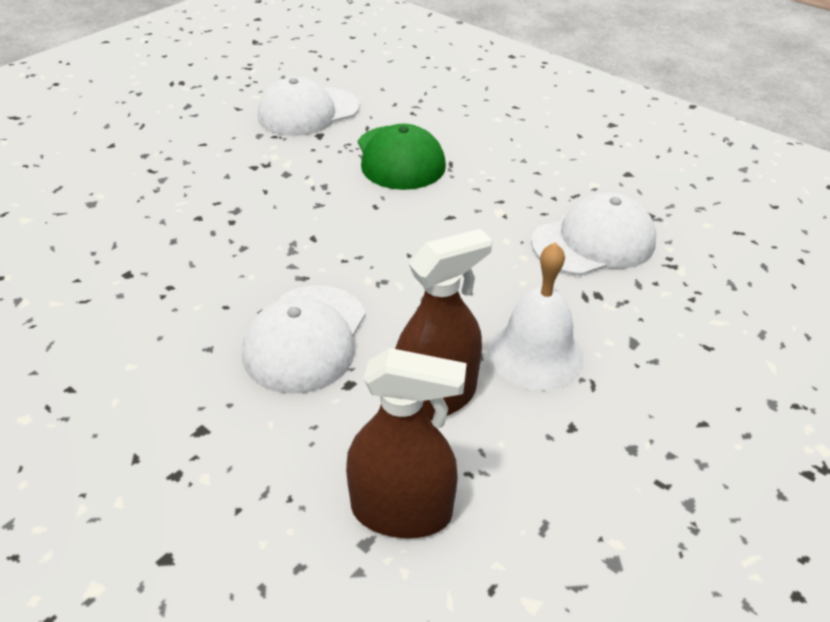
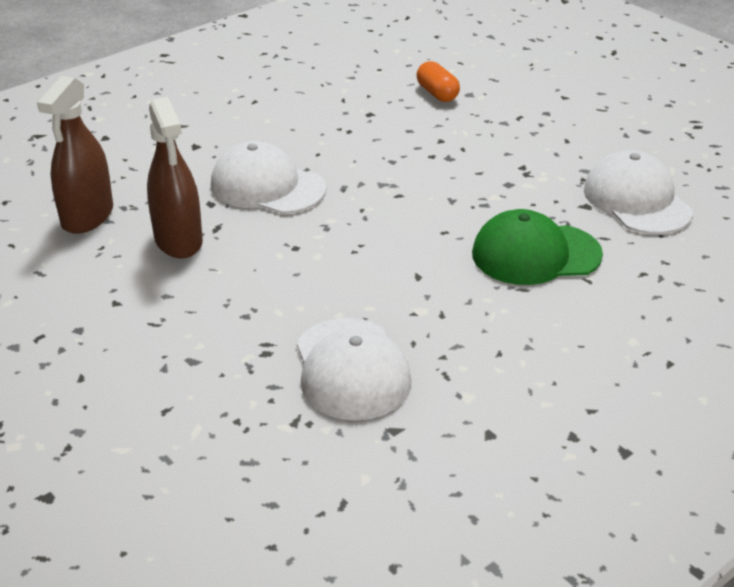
camera: 100 degrees right, 5 degrees down
white bell [488,242,584,391] -> none
none -> orange capsule [417,61,460,102]

